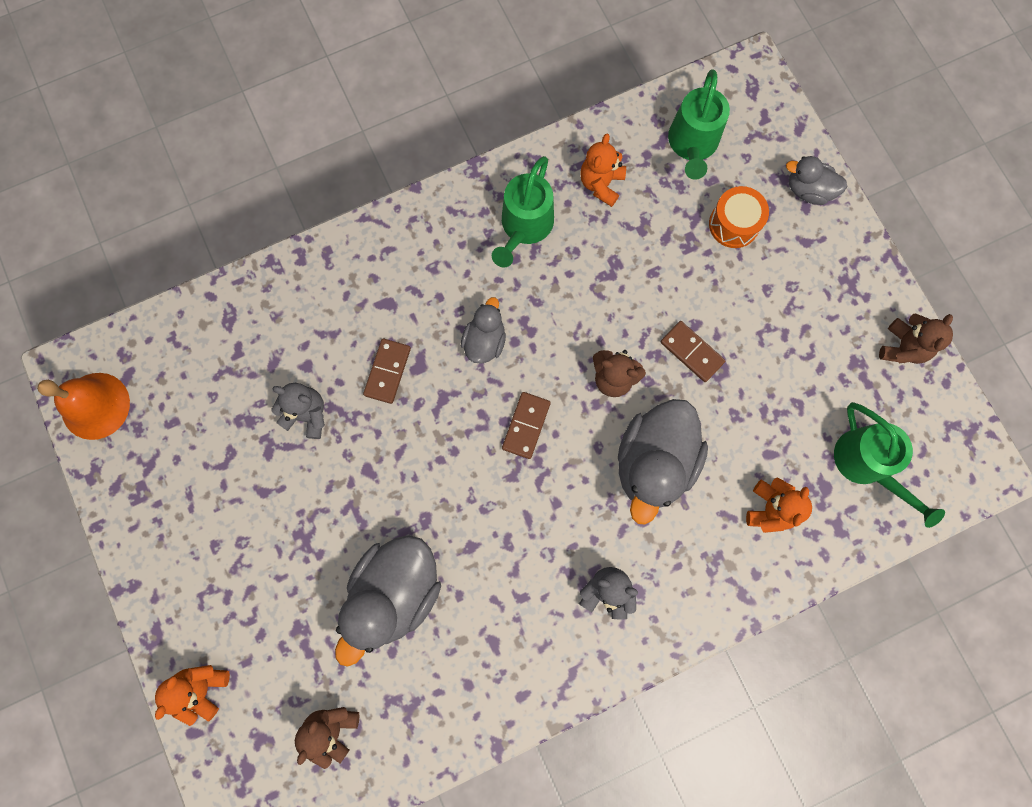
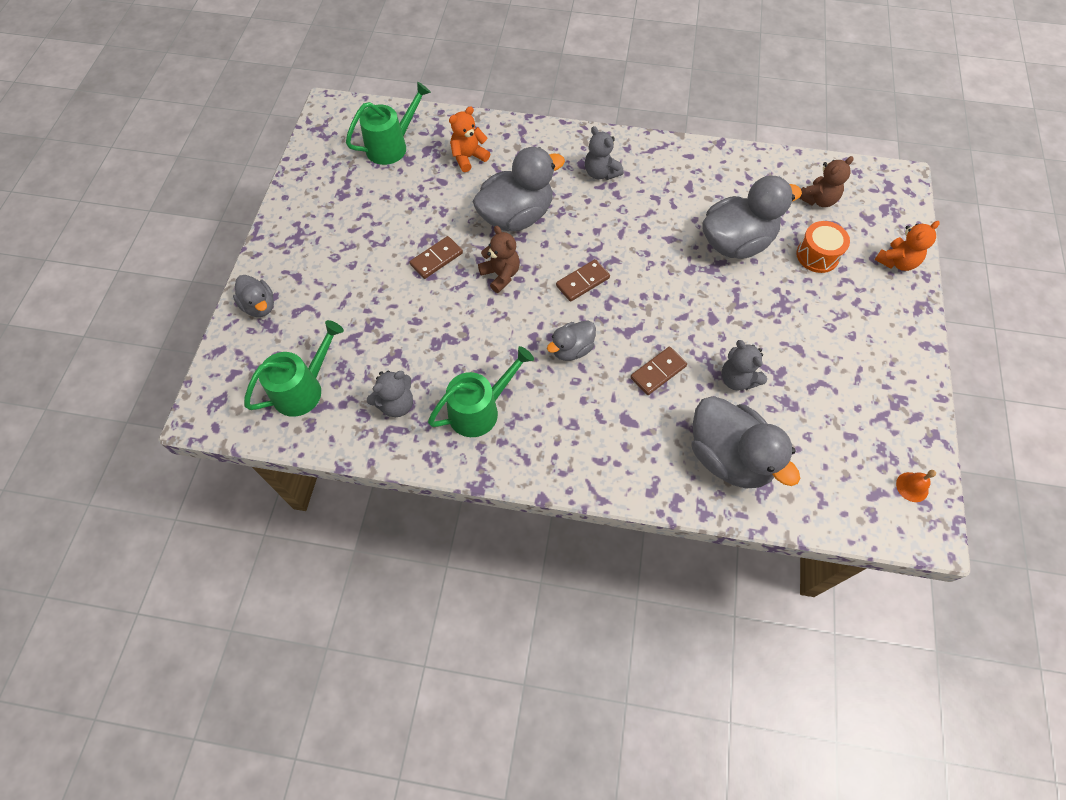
camera: 145 degrees left, 15 degrees down
orange bell [37,373,130,440] -> orange bell [896,470,936,502], size x0.49
orange teddy bear [580,133,626,207] -> grey teddy bear [367,370,413,417]
brown domino [661,321,725,382] -> brown domino turned 60 degrees clockwise [410,236,463,279]
orange drum [709,186,769,248] -> orange drum moved to [796,221,850,273]
green watering can [834,402,945,528] -> green watering can turned 45 degrees clockwise [346,82,431,165]
brown teddy bear [879,314,953,364] -> none
none -> grey duck [692,396,800,488]

